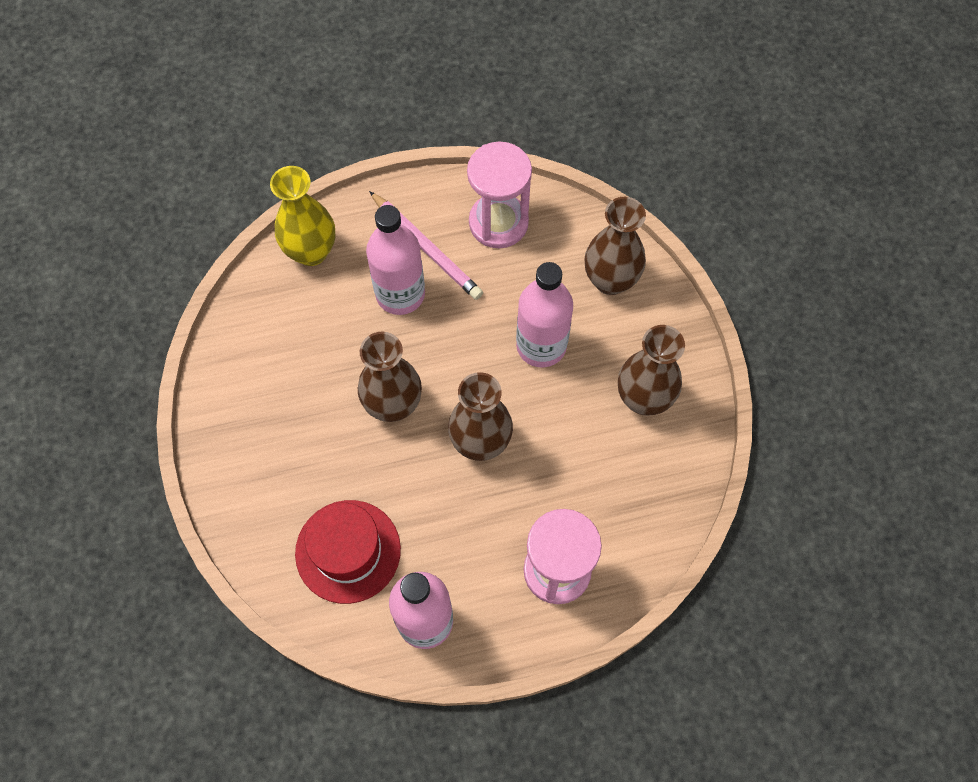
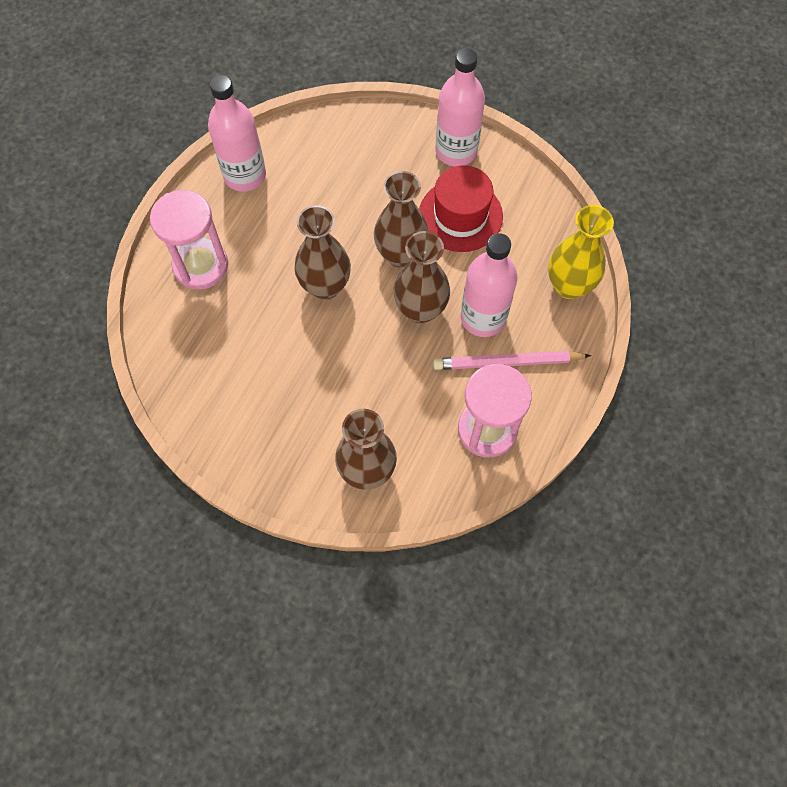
camera: 130 degrees right, 0 degrees up
red hat [295,500,401,604] -> red hat moved to [419,165,503,252]
pink bottle [516,262,573,367] -> pink bottle moved to [435,48,485,166]
brown vase [618,325,685,416] -> brown vase moved to [393,231,450,323]

